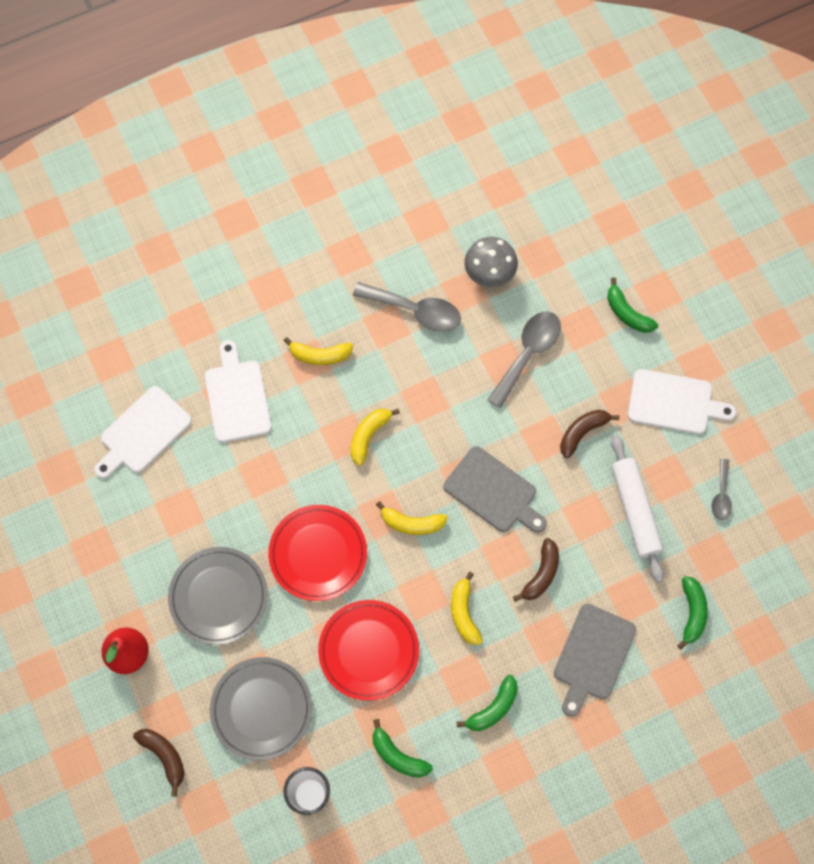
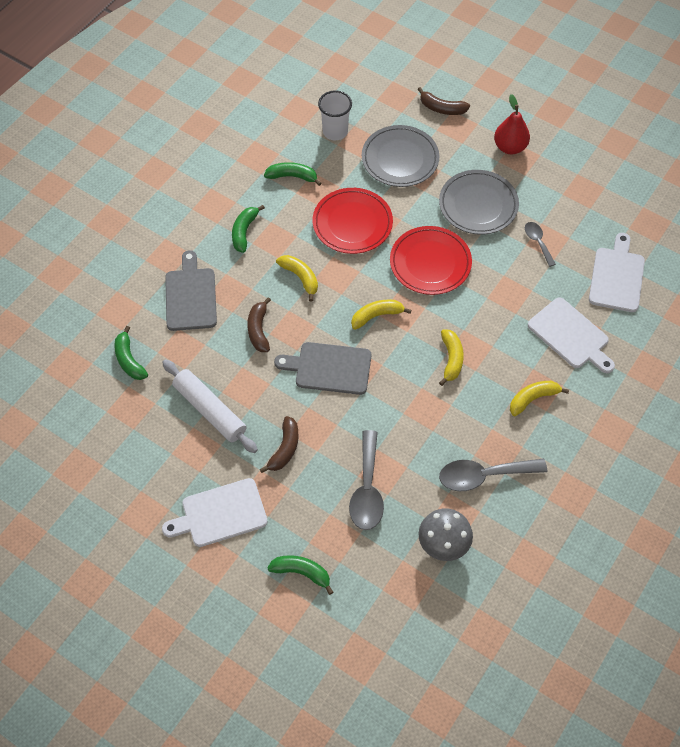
camera: 150 degrees right, 10 degrees down
grey spoon [711,459,732,520] -> grey spoon moved to [525,222,556,267]

